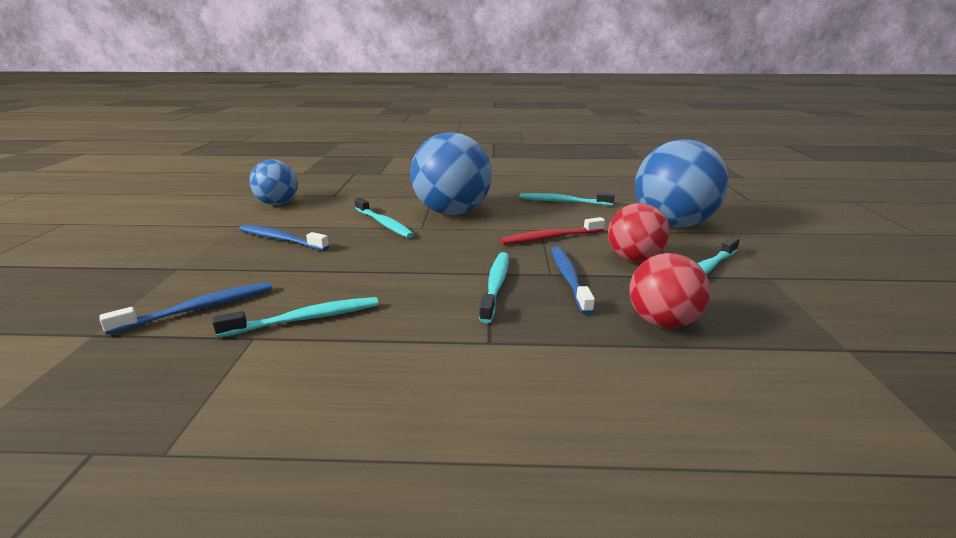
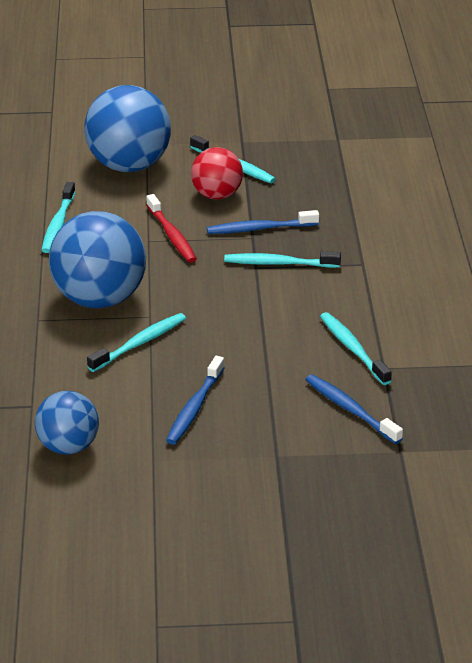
camera: 95 degrees left, 10 degrees up
red ball [629,253,710,328] -> none

